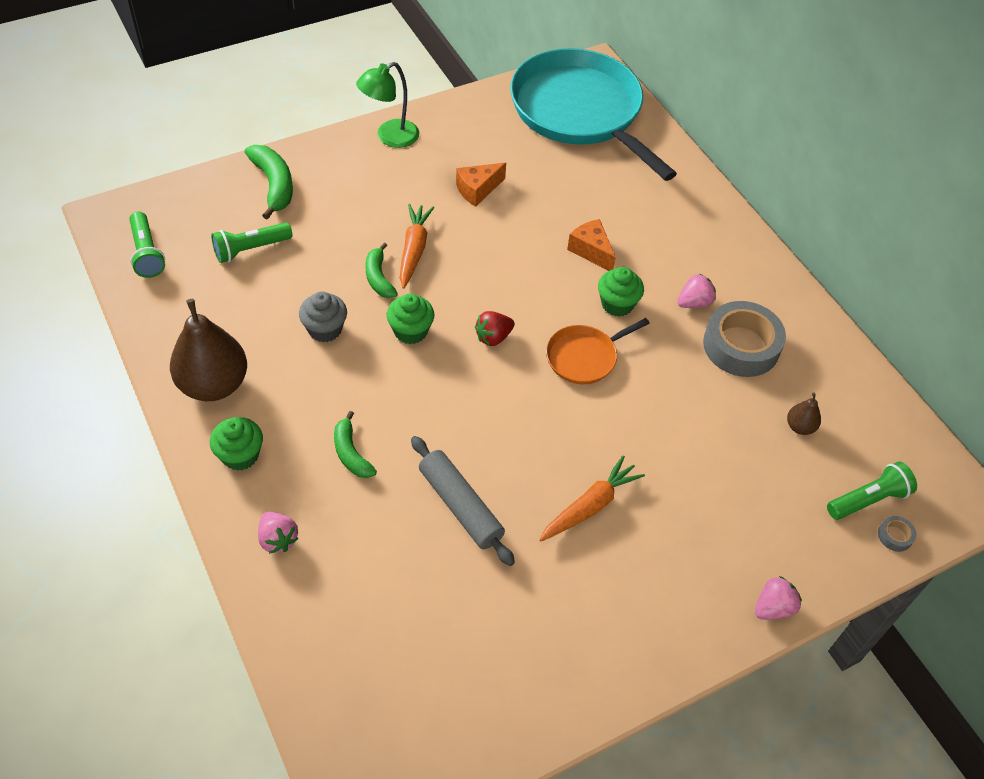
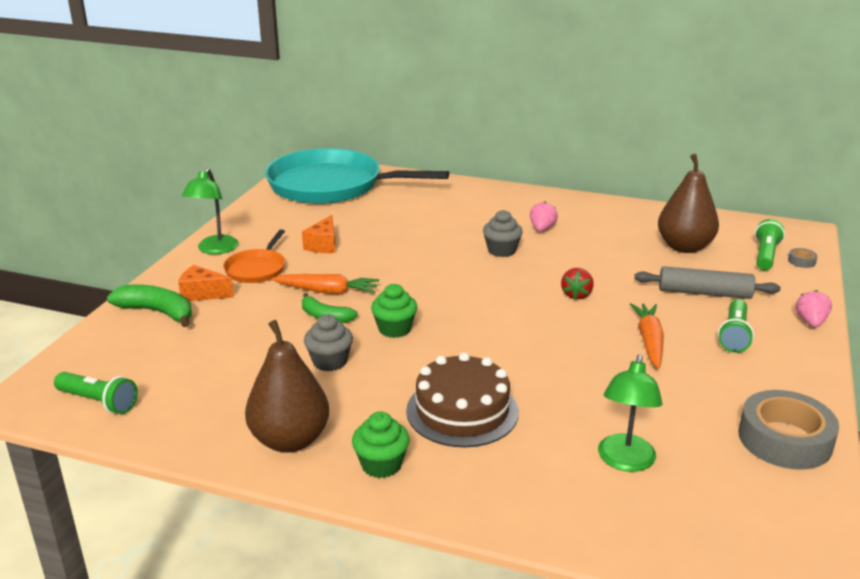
camera: 40 degrees left, 25 degrees down
green flashlight [211,222,293,263] -> green flashlight moved to [718,299,754,353]
pink strawberry [258,512,299,554] -> none
green banana [334,411,377,478] -> brown cake [406,352,519,447]
orange carrot [400,204,434,289] -> orange carrot turned 135 degrees clockwise [272,274,379,295]
grey rolling pin [411,436,515,566] -> grey rolling pin moved to [634,266,780,299]
red strawberry [475,311,515,346] -> red strawberry moved to [561,268,594,299]
orange pan [546,318,650,384] -> orange pan moved to [223,230,285,283]
orange cheese [567,219,616,271] -> orange cheese moved to [178,265,234,301]
green cupcake [598,267,644,317] -> grey cupcake [483,210,523,257]
grey tape [703,301,786,377] -> grey tape moved to [738,390,839,470]
brown pear [787,393,821,435] -> brown pear [658,154,719,253], size x2.23
none -> green lamp [598,354,663,472]

